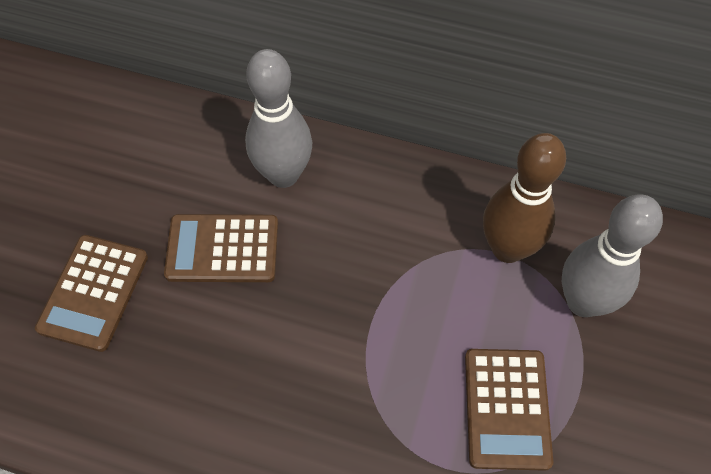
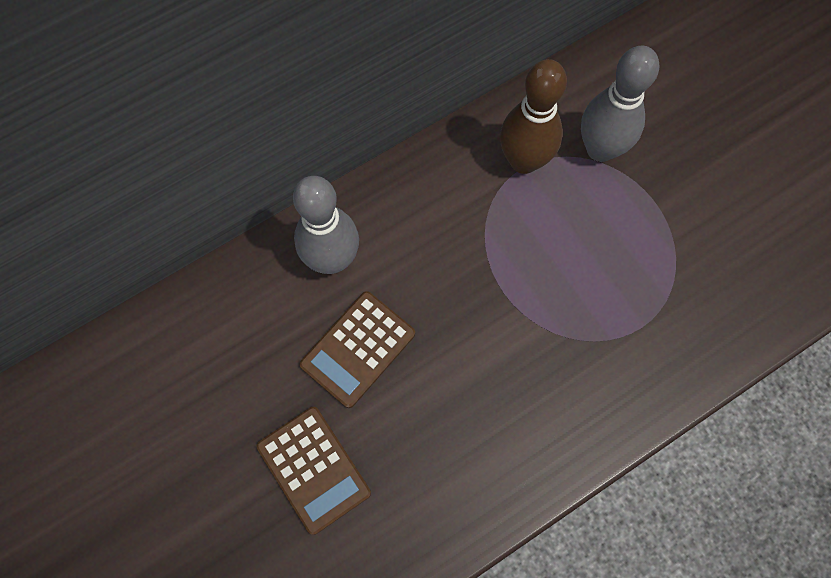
camera: 50 degrees left, 10 degrees up
brown calculator [465,349,553,471] -> none

